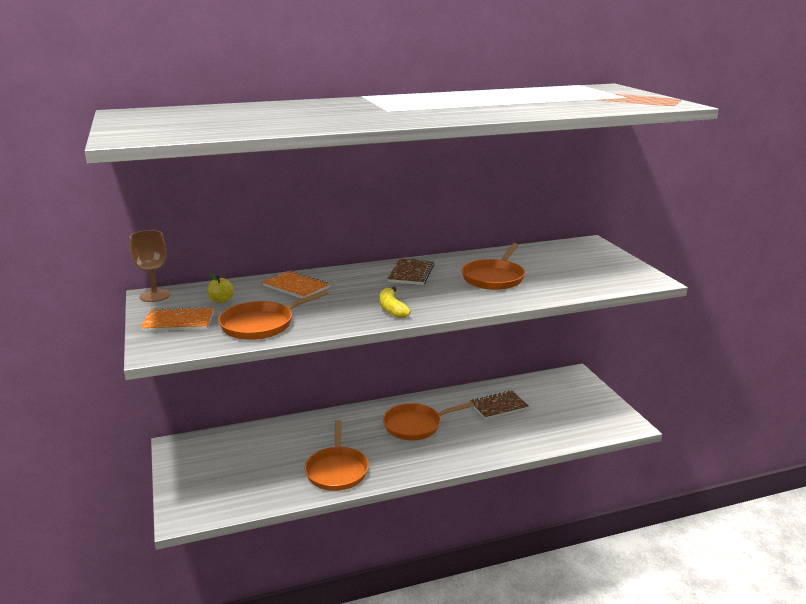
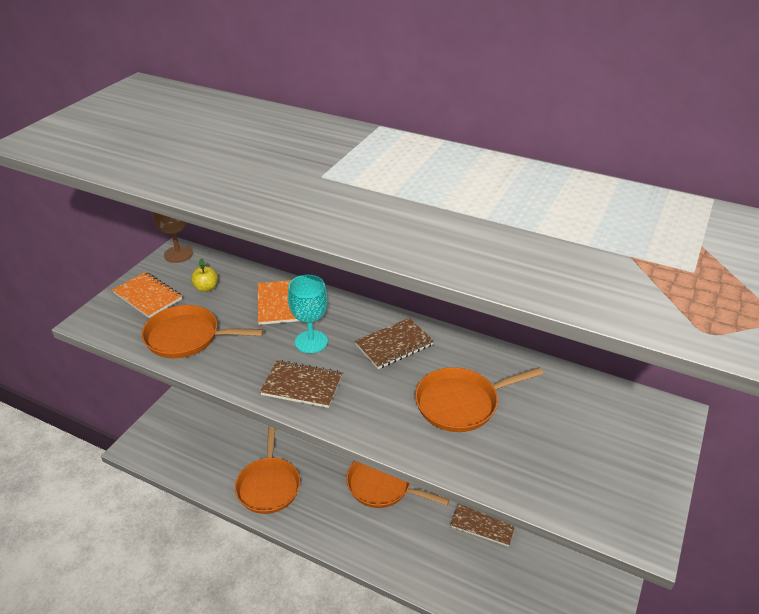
camera: 45 degrees right, 15 degrees up
orange pan [305,420,369,491] -> orange pan turned 45 degrees counterclockwise [235,425,300,514]
yellow banana [380,287,411,318] -> brown notebook [260,360,343,408]
none -> turquoise goblet [288,275,328,353]

